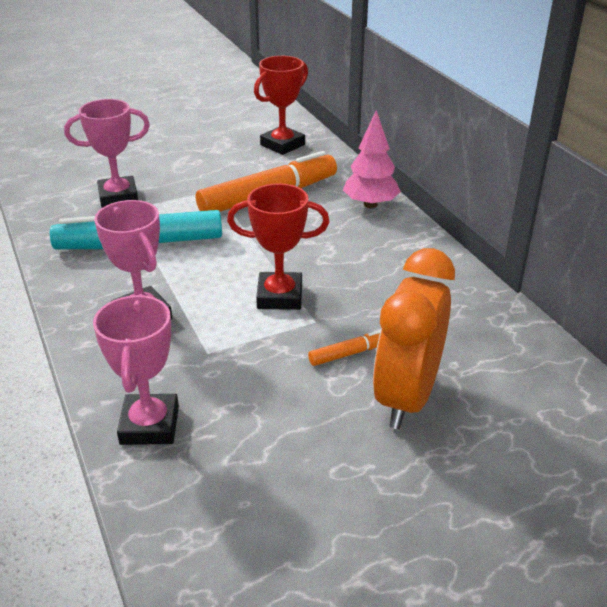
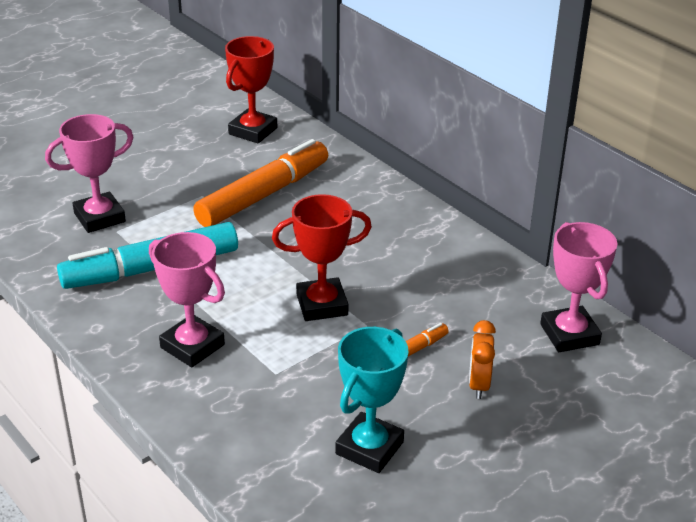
camera: 15 degrees left, 0 degrees up
pink trophy [93,294,179,445] -> pink trophy moved to [540,222,617,352]
pink tree [343,110,401,208] -> none
orange clock [373,248,455,429] -> orange clock [469,320,496,399], size x0.48
none -> turquoise trophy [335,327,409,473]

